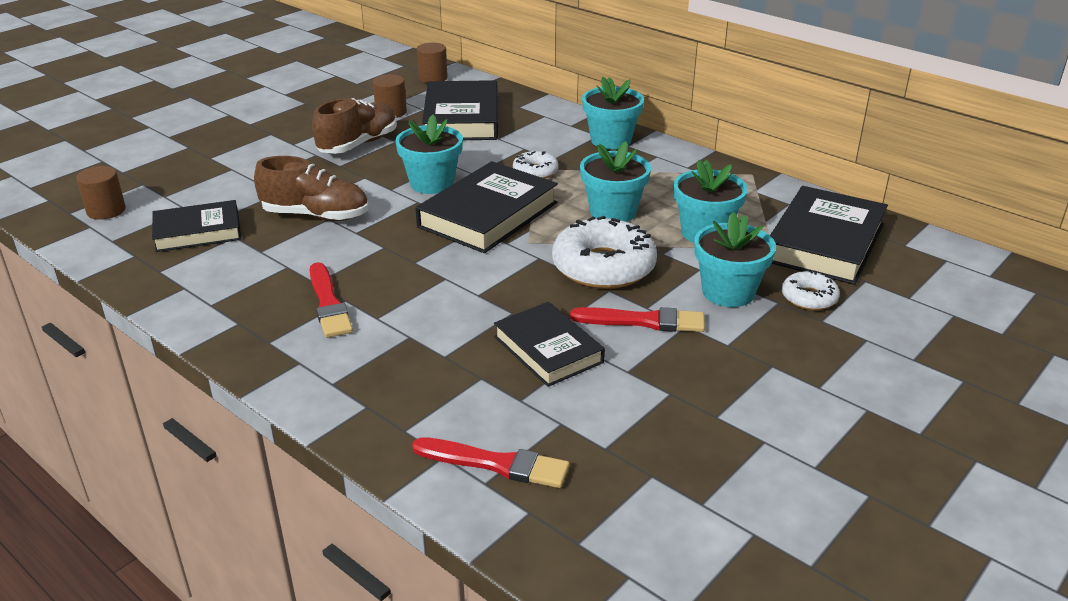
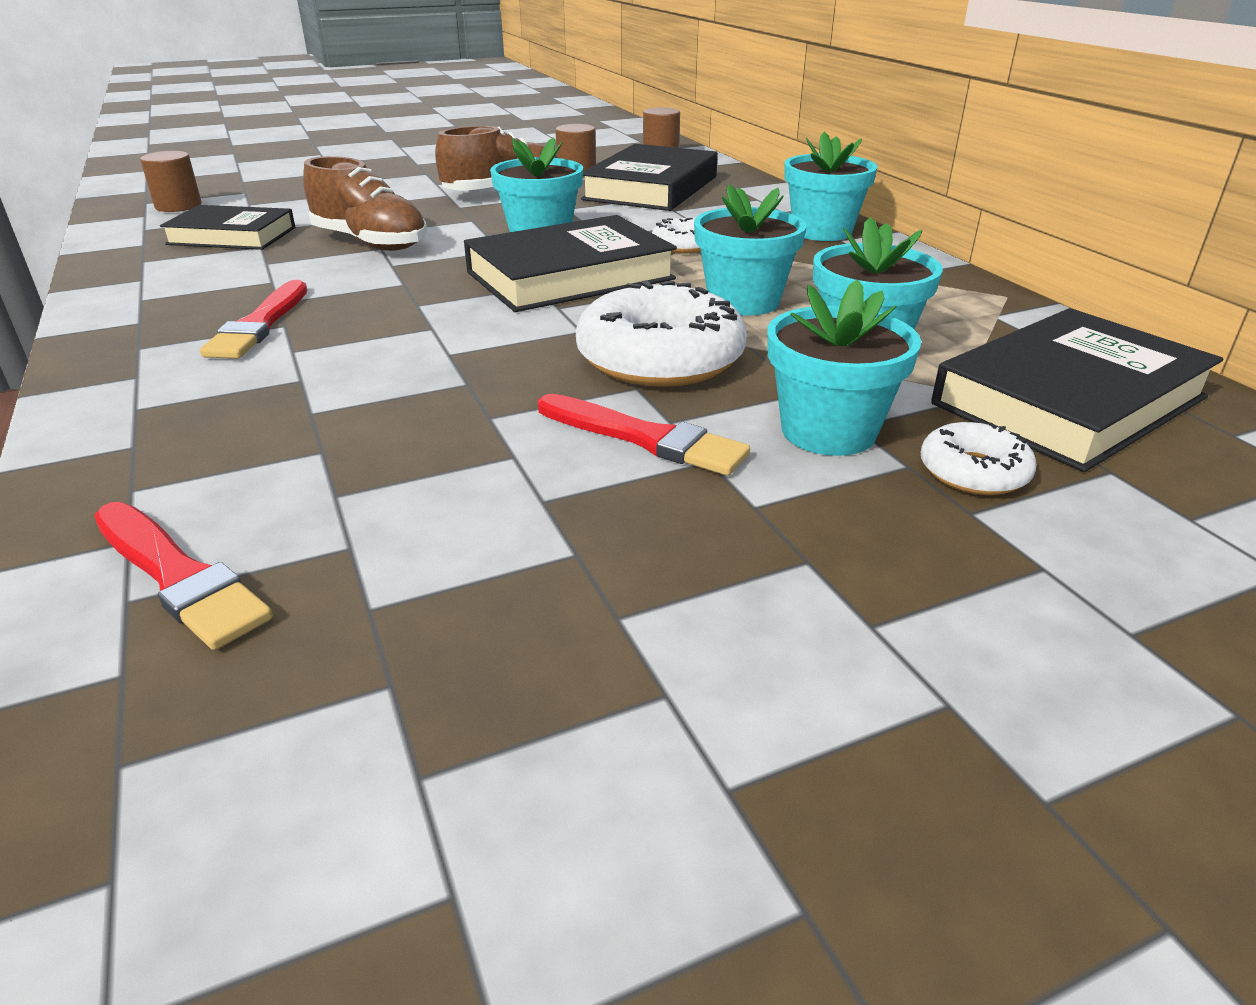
camera: 25 degrees right, 0 degrees up
black book [494,302,605,387] -> none

